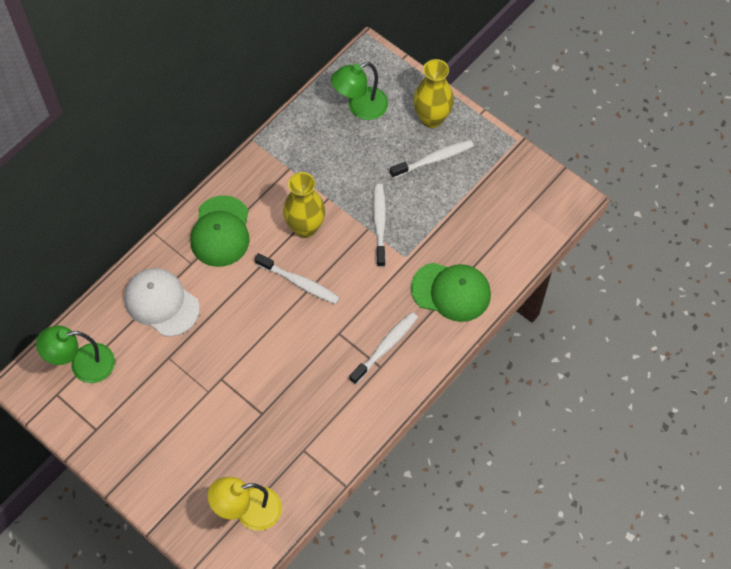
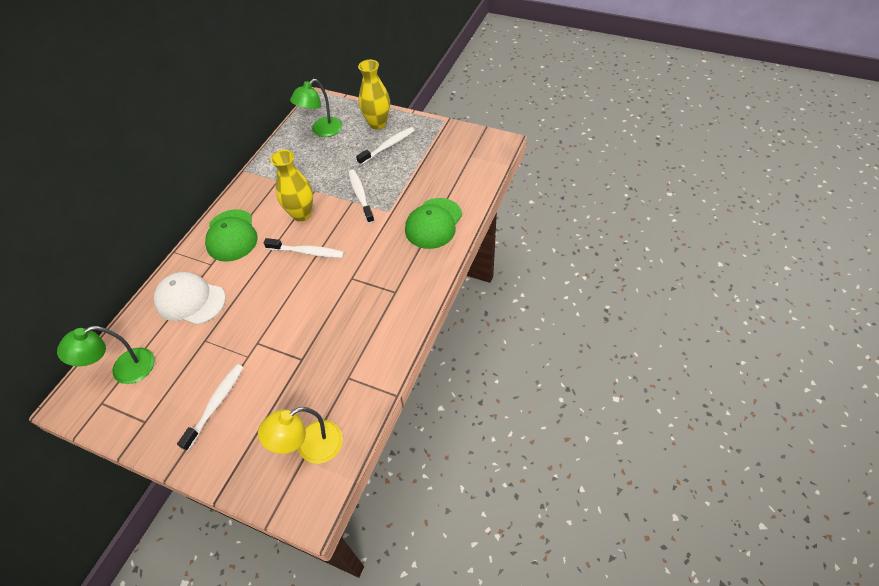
camera: 15 degrees left, 10 degrees down
white toothbrush [349,312,418,385] -> white toothbrush moved to [177,364,244,451]
green cap [411,263,491,322] -> green cap turned 120 degrees clockwise [405,198,462,249]

